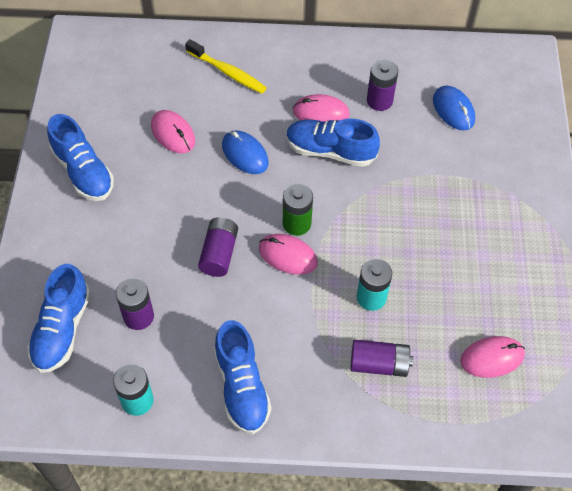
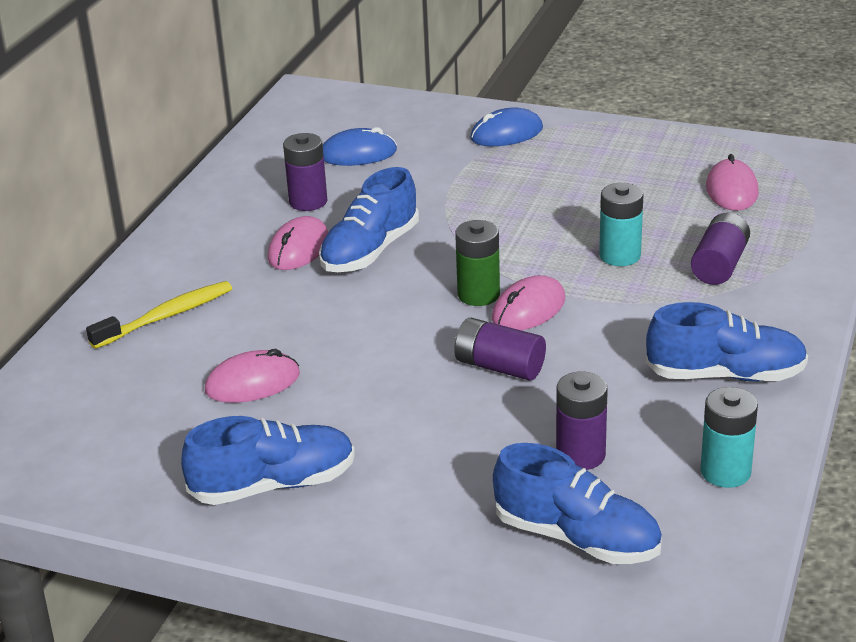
camera: 70 degrees left, 25 degrees down
blue mouse [222,131,269,174] -> blue mouse moved to [470,107,543,146]

